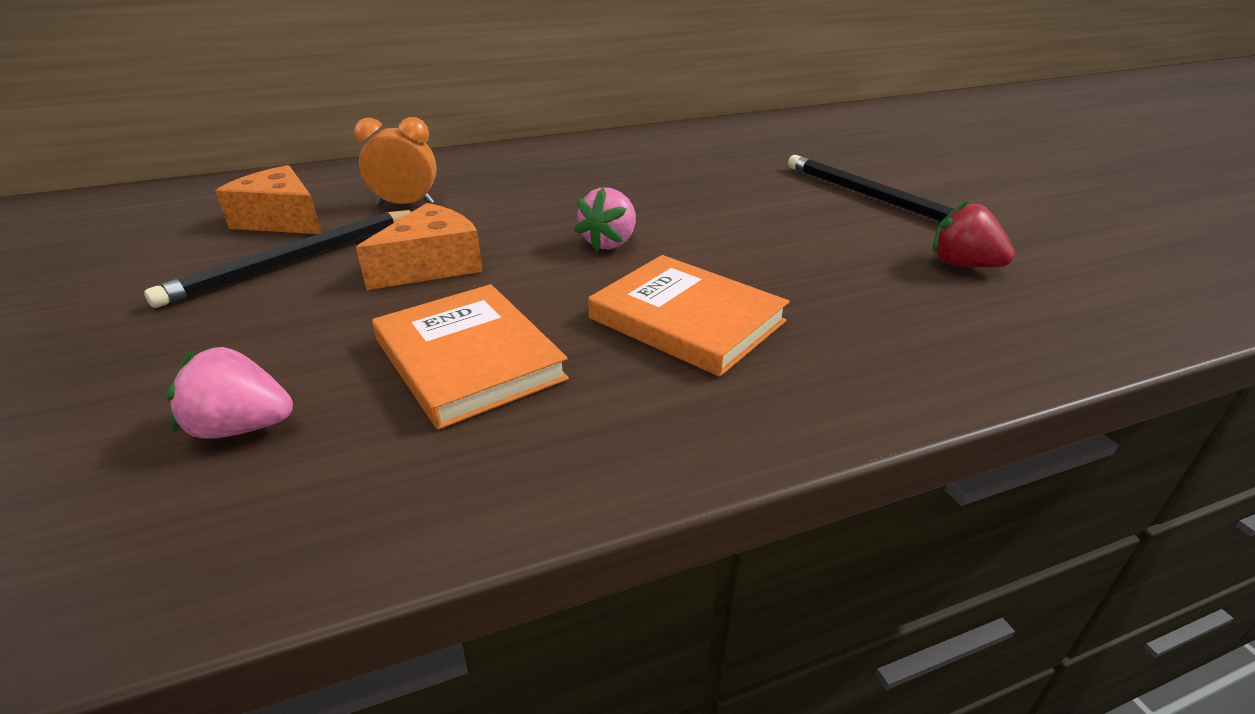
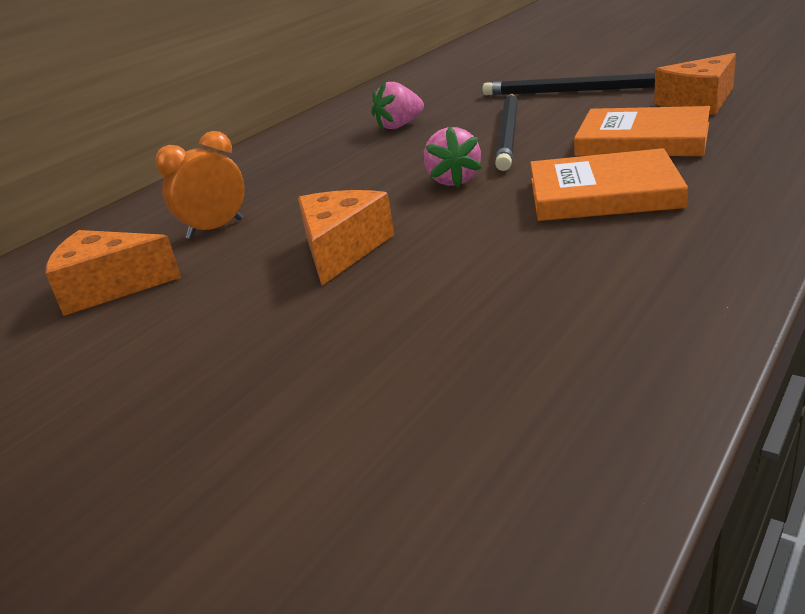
camera: 30 degrees left, 5 degrees down
black pencil [144,210,414,308] -> black pencil moved to [495,94,518,171]
pink strawberry [166,346,293,439] -> pink strawberry moved to [371,81,424,130]
orange book [372,284,569,430] -> orange book moved to [574,106,710,156]
red strawberry [933,200,1015,268] -> orange cheese [654,53,736,115]

